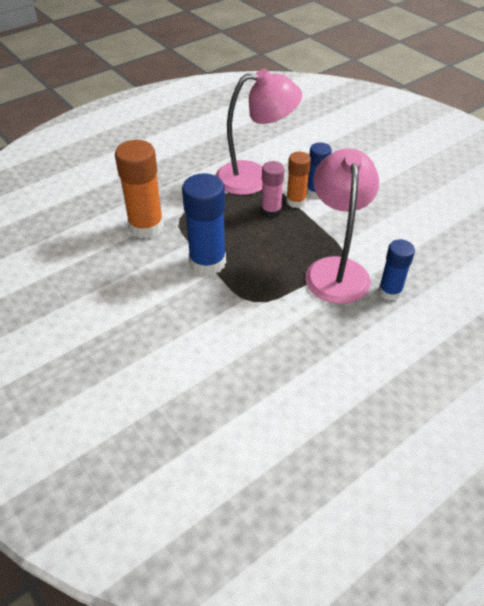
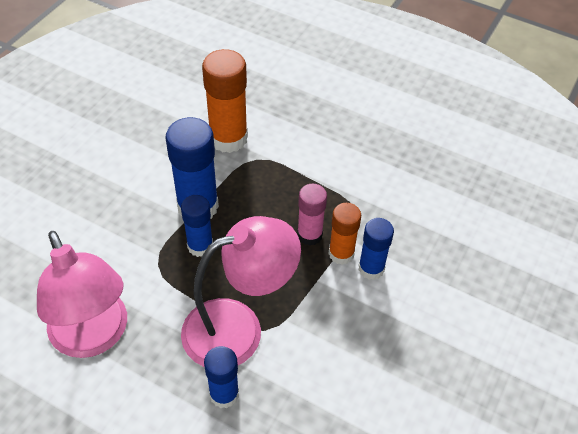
camera: 65 degrees right, 5 degrees up
pink lamp [215,69,302,195] -> pink lamp moved to [37,231,127,358]
none -> blue glue stick [181,195,213,257]

